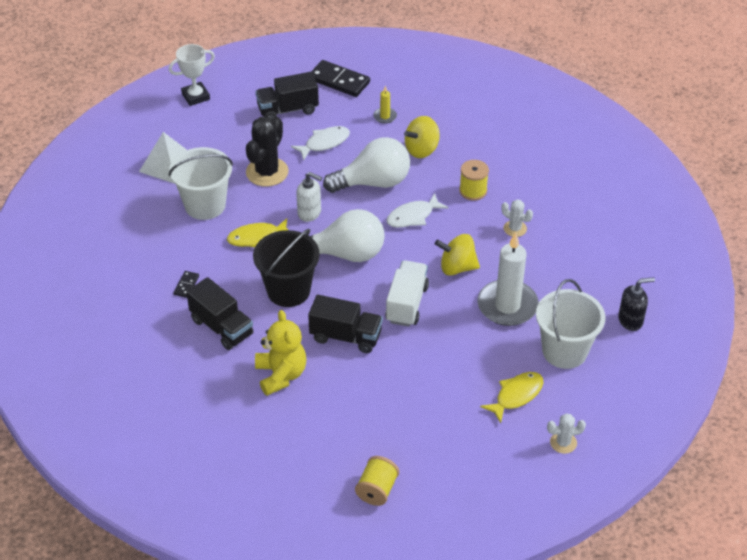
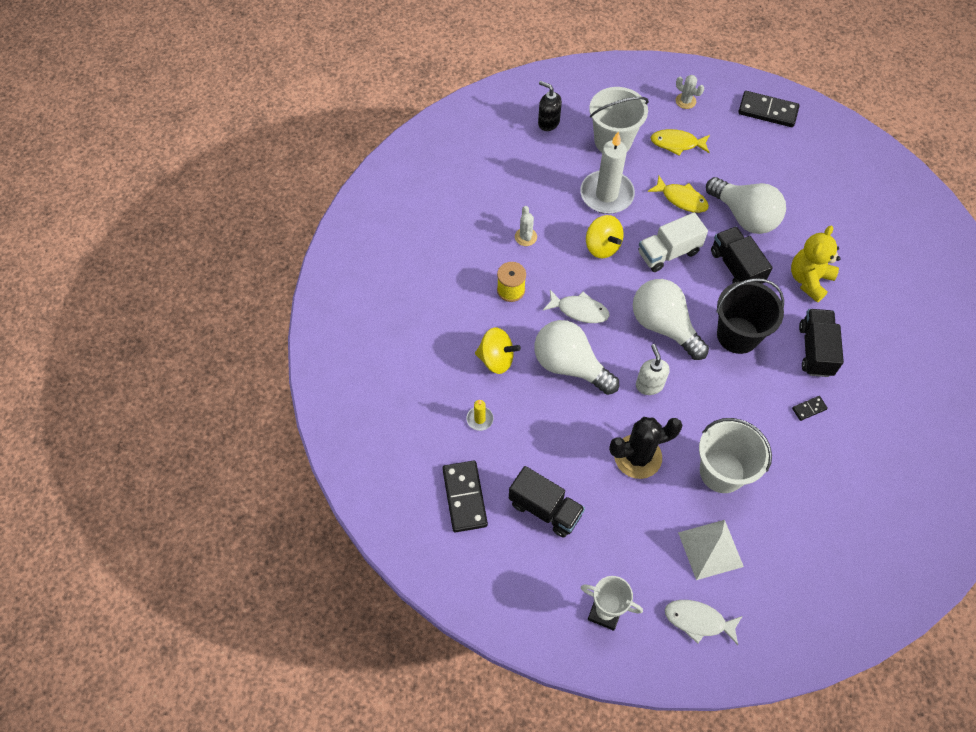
camera: 130 degrees left, 15 degrees up
yellow fish [227,218,288,247] -> yellow fish moved to [648,176,709,213]
white fish [291,126,350,161] -> white fish moved to [665,600,743,645]
yellow spool [355,456,399,506] -> none
none -> white light bulb [706,177,786,234]
none -> black domino [738,91,800,127]

